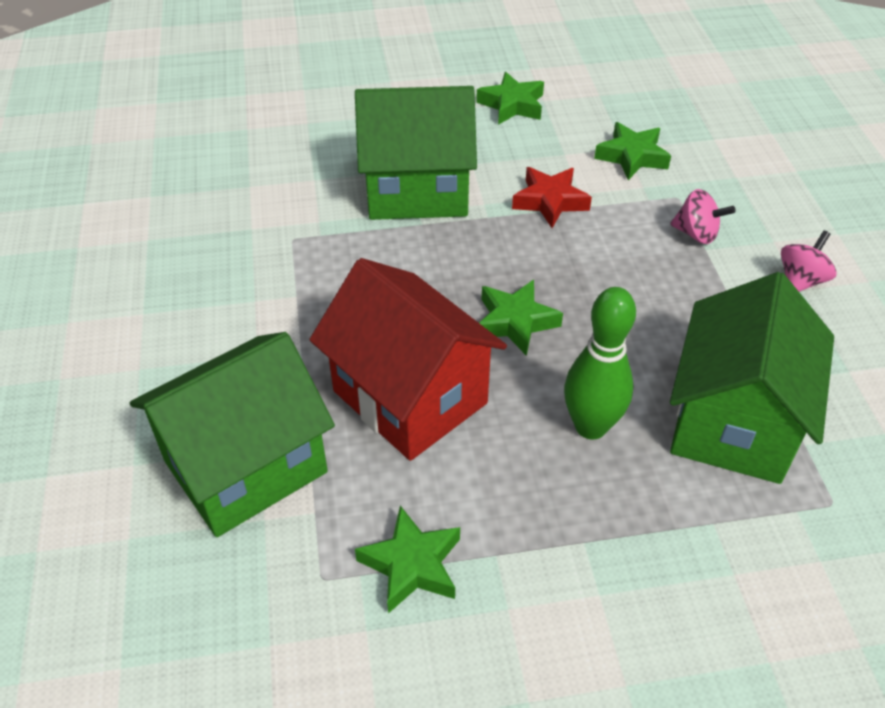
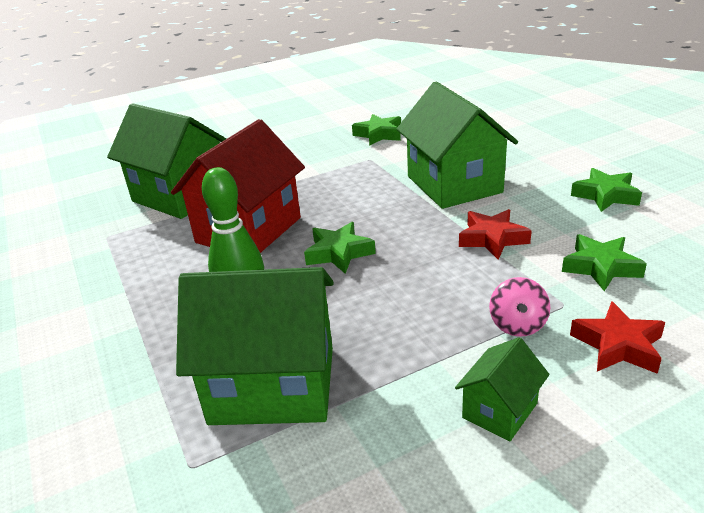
camera: 75 degrees right, 15 degrees down
green star [355,506,460,614] -> green star moved to [352,114,401,146]
pink spinning top [781,231,837,292] -> green house [455,337,550,441]
none -> red star [570,301,665,374]

